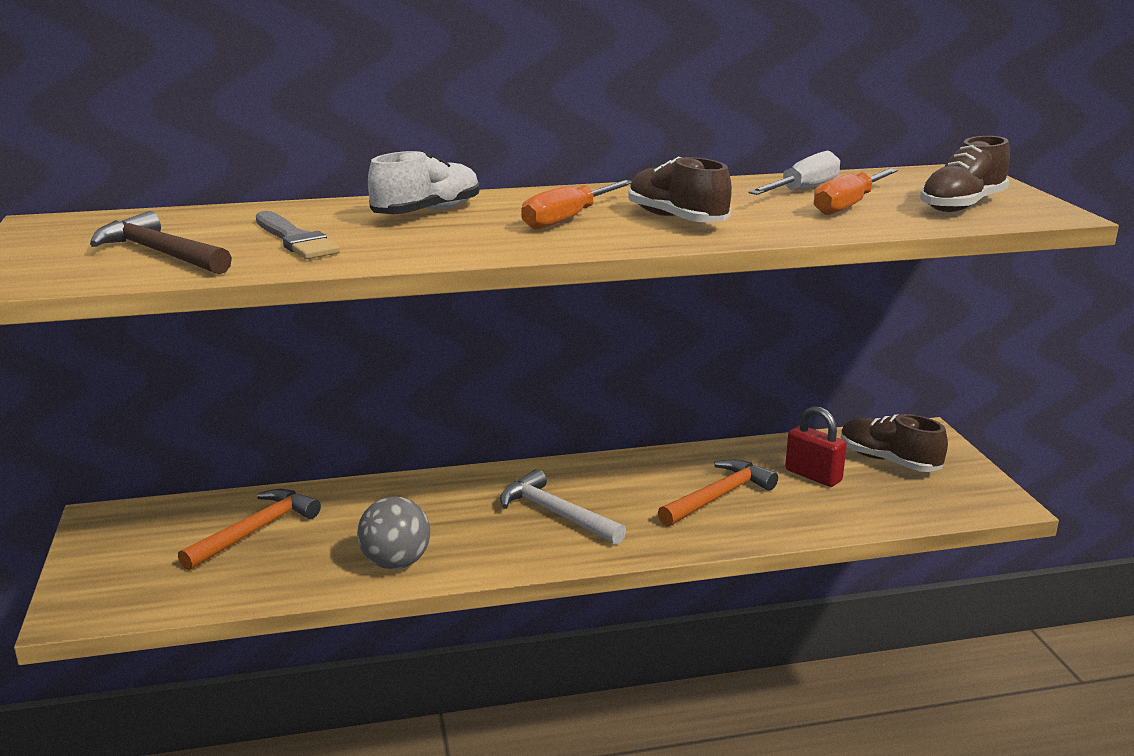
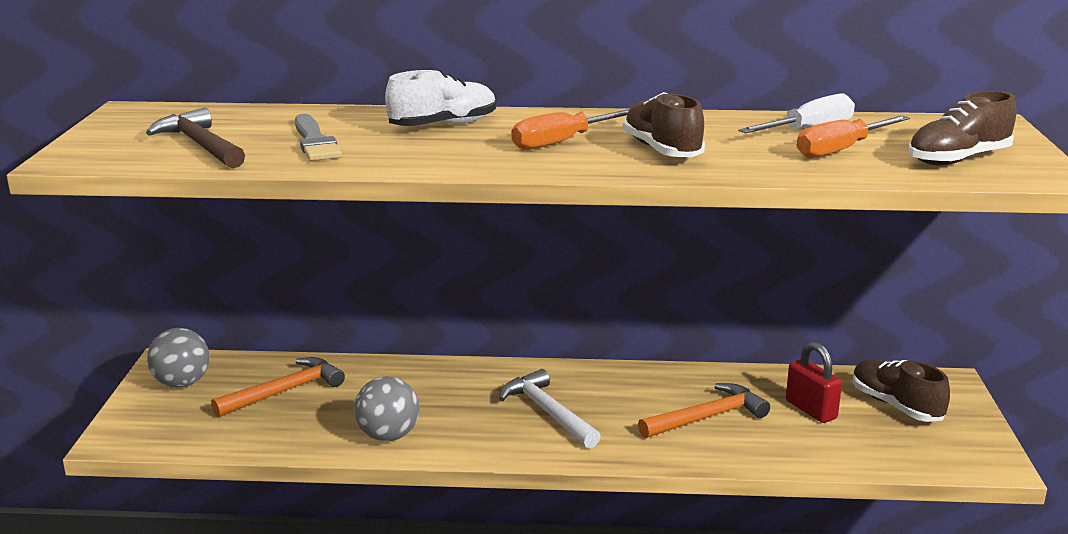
camera: 15 degrees right, 0 degrees up
none -> grey ball [147,328,209,388]

